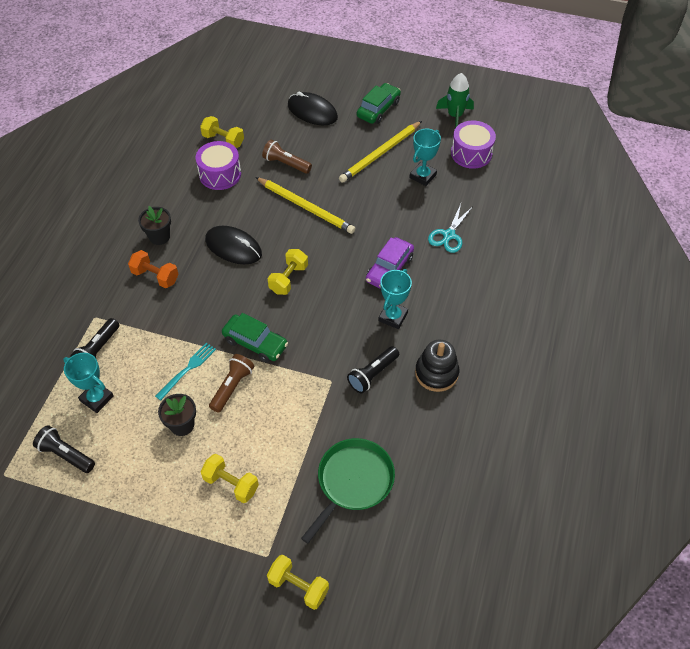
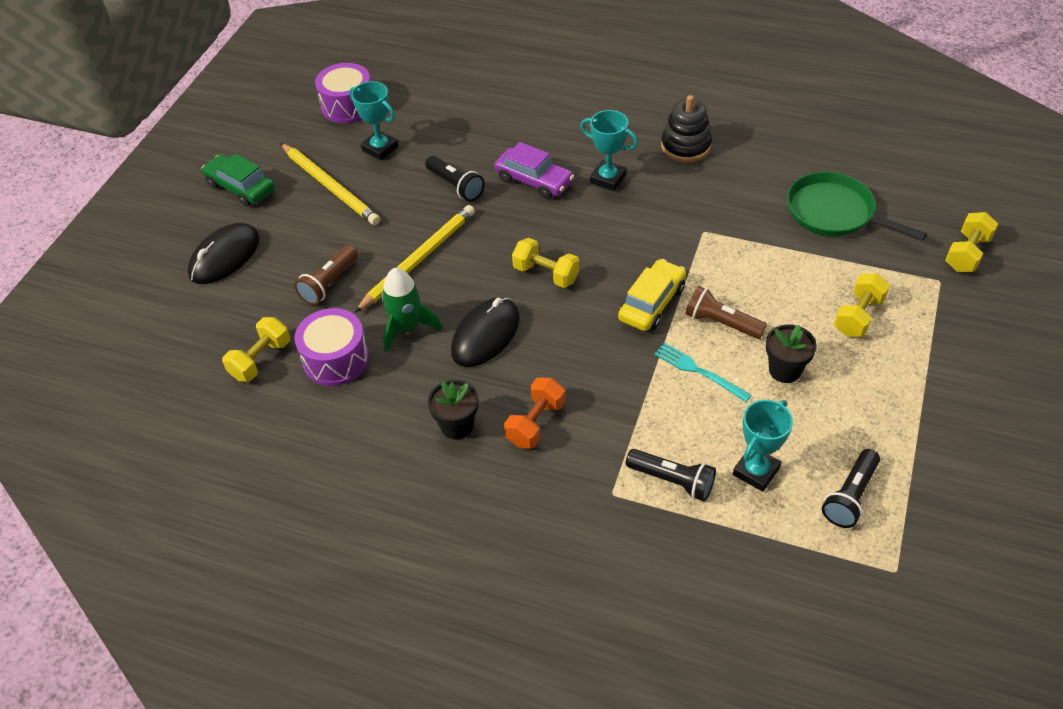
camera: 85 degrees left, 5 degrees down
green car [222,313,288,363] -> yellow car [618,259,686,331]
black flashlight [347,346,399,393] -> black flashlight moved to [425,156,485,201]
turquoise scissors [428,204,472,253] -> none
green rocket [436,73,474,128] -> green rocket moved to [382,268,442,352]

